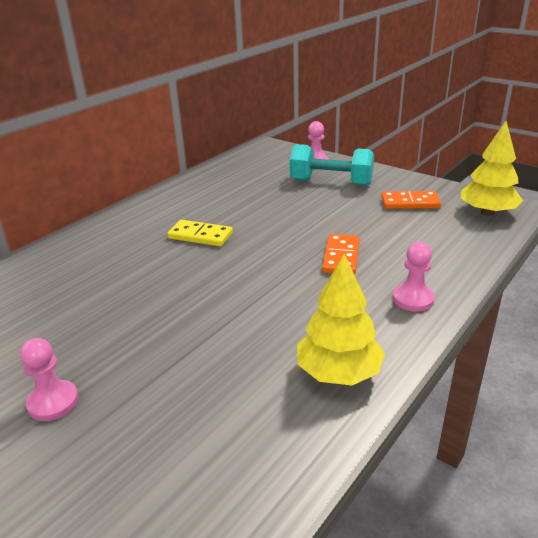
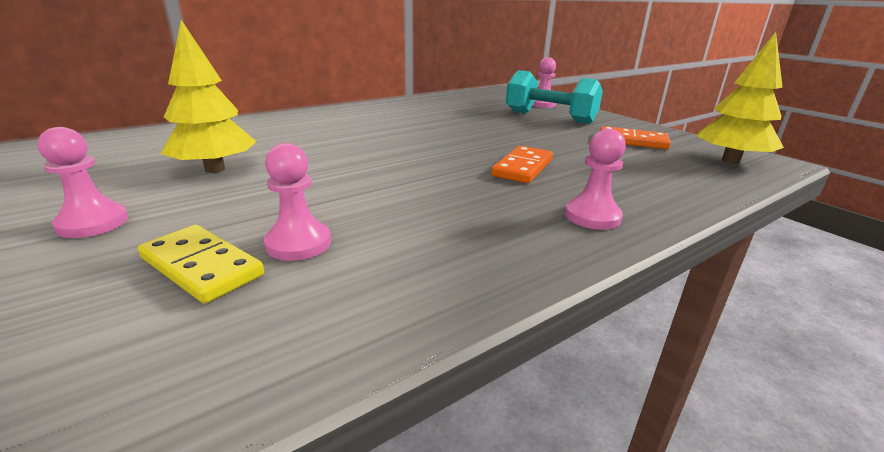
camera: 15 degrees right, 5 degrees down
yellow domino [167,220,233,247] -> yellow domino moved to [138,225,264,303]
yellow tree [297,254,385,385] -> yellow tree moved to [161,20,257,173]
none -> pink pawn [264,143,331,261]

